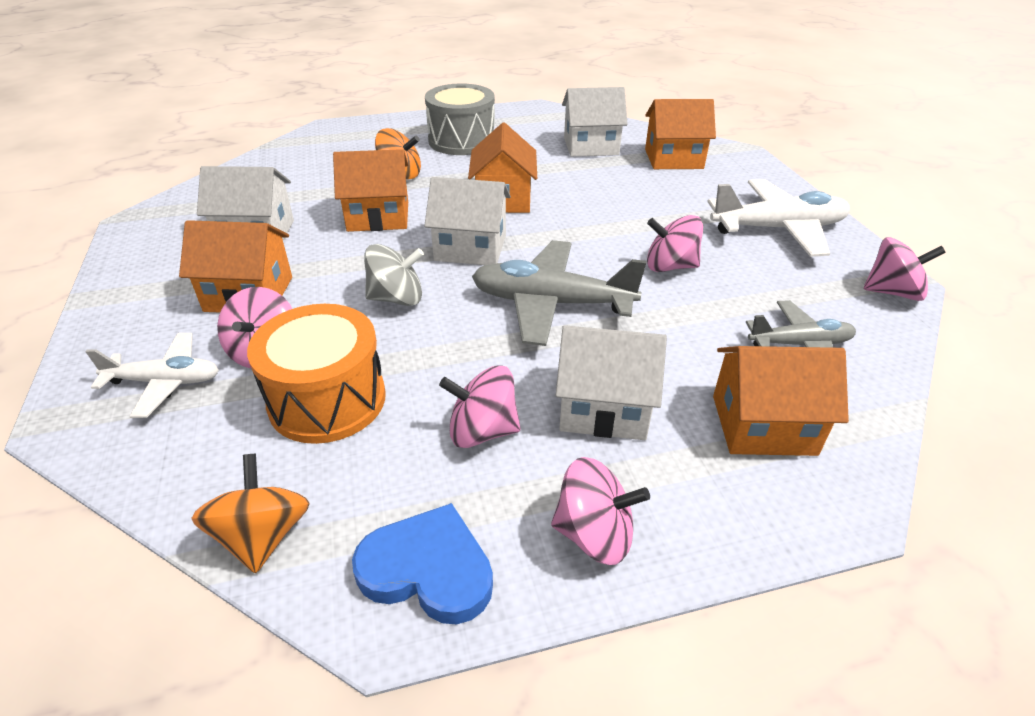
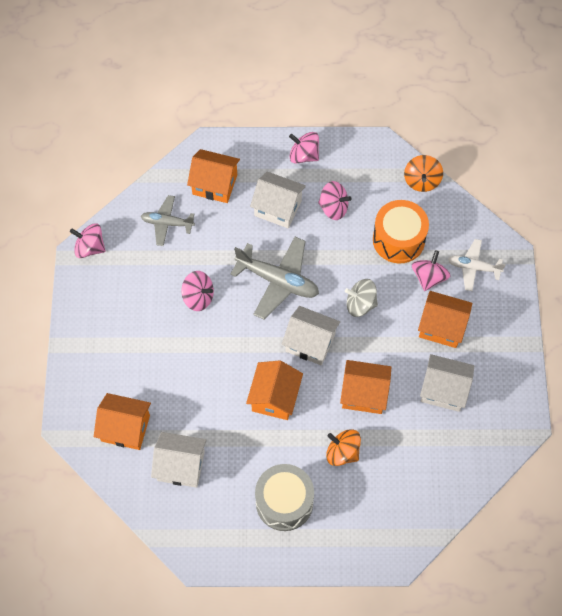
camera: 165 degrees left, 25 degrees up
blue heart [352,503,493,625] -> none
white plane [707,179,850,257] -> none

